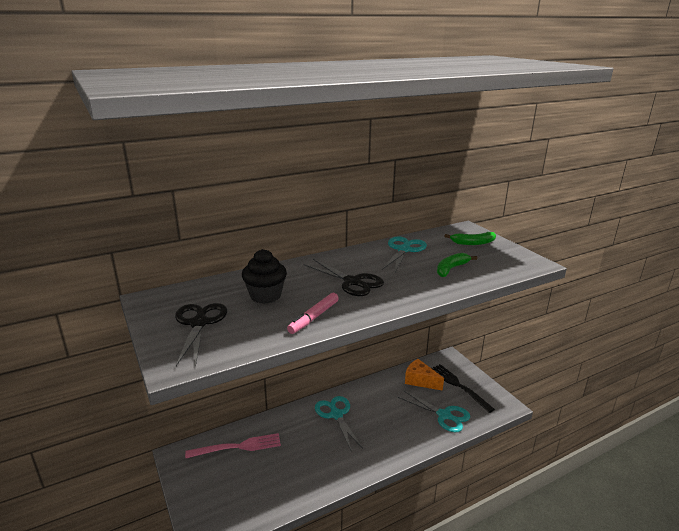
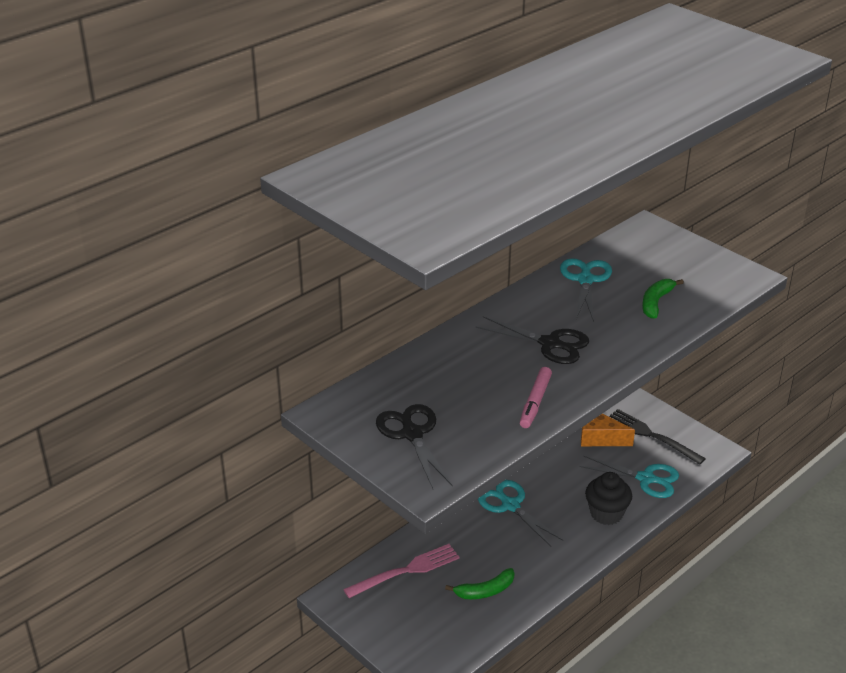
camera: 15 degrees left, 10 degrees up
black cupcake [242,249,287,304] -> black cupcake moved to [585,472,632,525]
green banana [444,232,496,245] -> green banana moved to [445,568,514,599]

